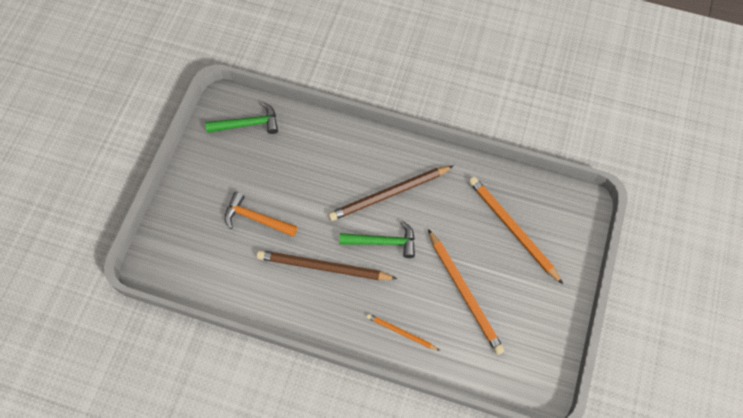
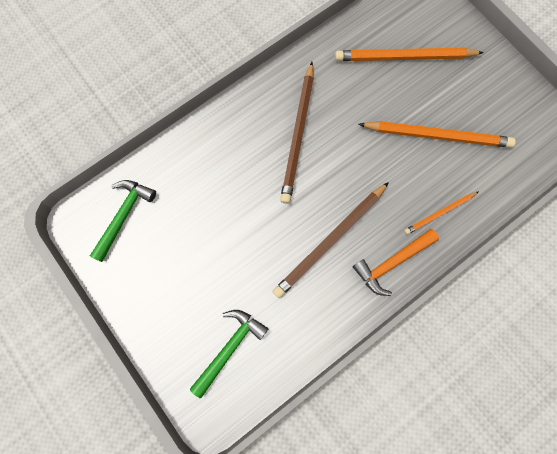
camera: 55 degrees left, 10 degrees up
orange hammer [225,192,297,237] -> orange hammer moved to [353,229,439,296]
green hammer [340,221,415,258] -> green hammer moved to [190,310,268,398]

